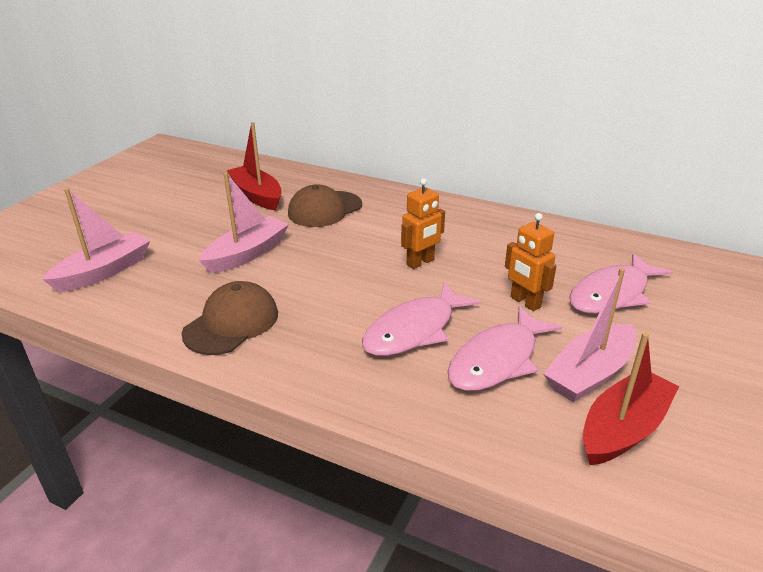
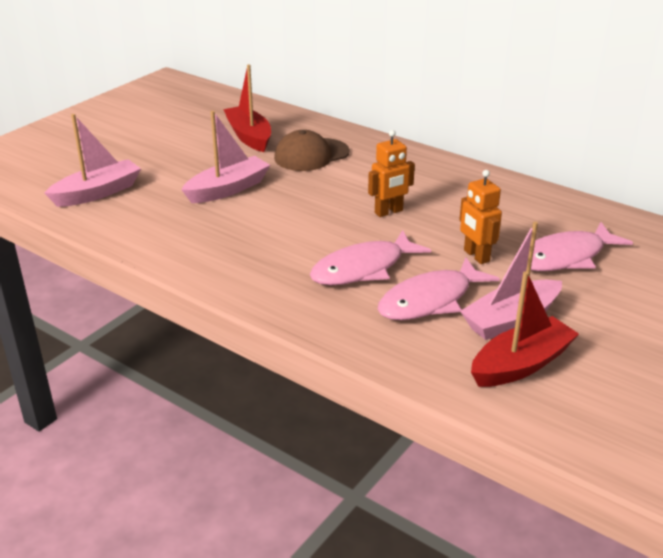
camera: 10 degrees right, 0 degrees up
brown cap [182,281,278,355] -> none

